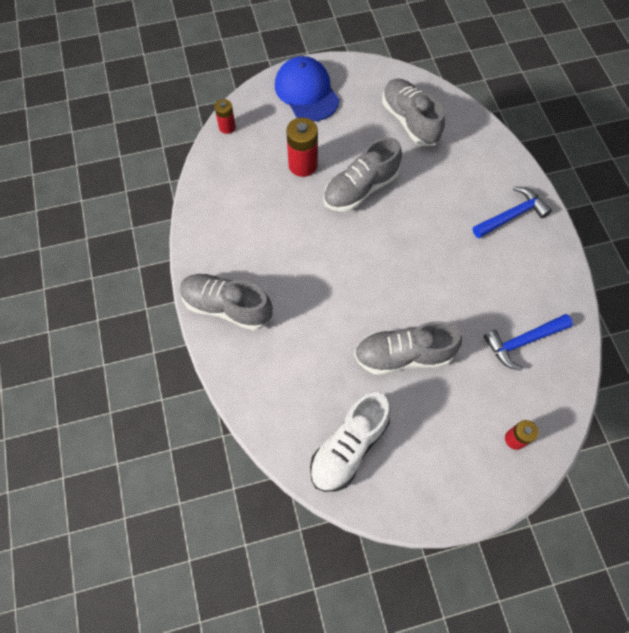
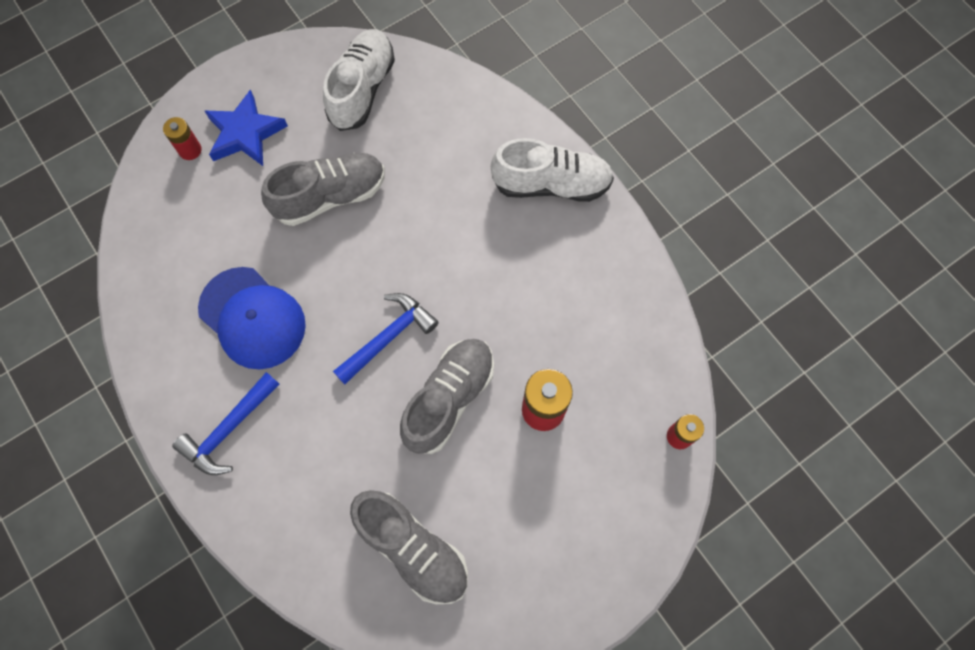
camera: 160 degrees right, 5 degrees up
grey shoe [180,274,273,331] -> white shoe [491,138,614,202]
blue cap [275,56,339,121] -> blue cap moved to [198,267,306,369]
blue hammer [483,314,573,371] -> blue hammer moved to [333,293,439,384]
none -> blue star [205,89,288,166]

